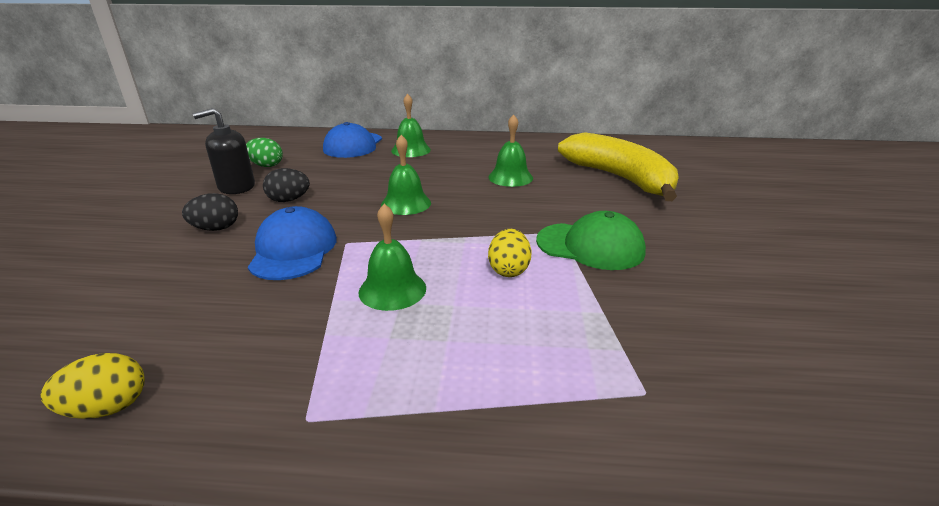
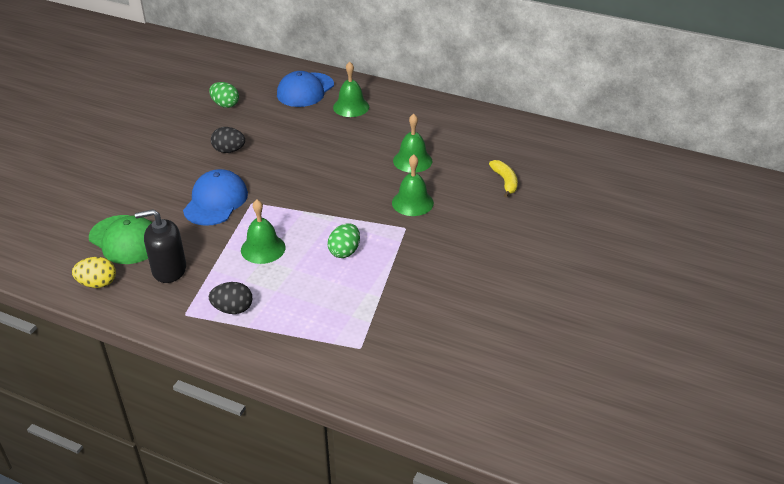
camera: 20 degrees right, 10 degrees up
black egg [182,193,238,231] -> black egg moved to [209,282,252,314]
black soap dispenser [192,108,255,194] -> black soap dispenser moved to [135,209,186,283]
green bell [381,135,431,215] -> green bell moved to [392,154,434,216]
yellow egg [488,229,531,277] -> green egg [328,223,360,258]
green cap [536,211,646,270] -> green cap moved to [89,215,152,264]
yellow banana [558,132,679,201] -> yellow banana [489,160,518,198], size x0.42

